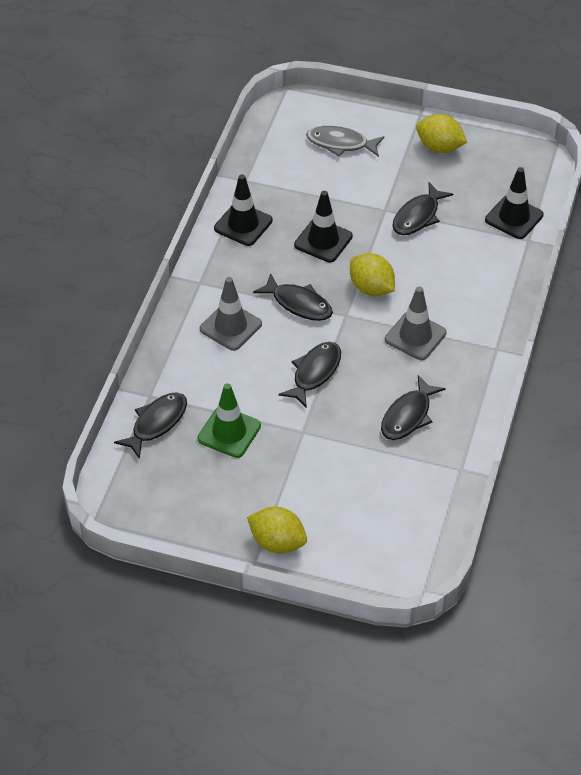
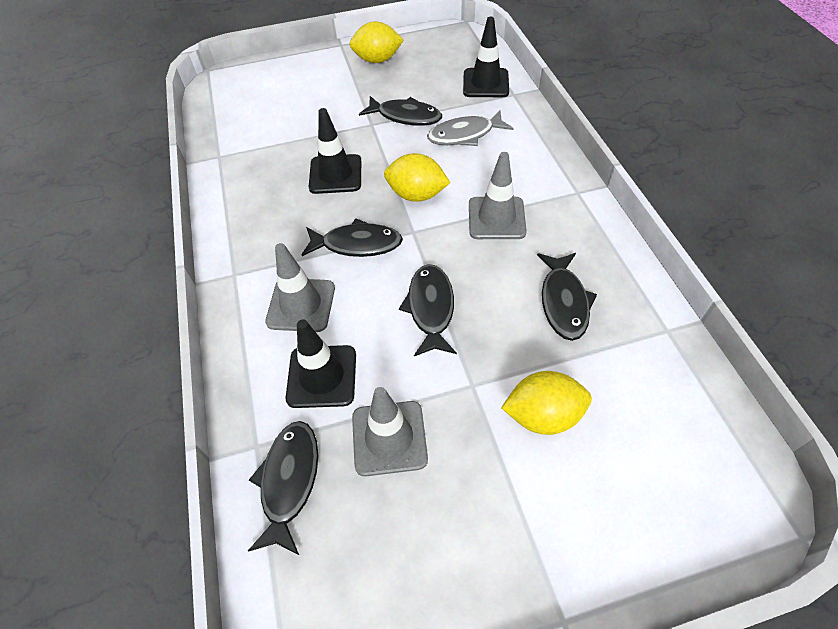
camera: 30 degrees left, 5 degrees up
green traffic cone [198,383,261,458] -> grey traffic cone [352,387,428,476]
black traffic cone [214,174,273,246] -> black traffic cone moved to [286,320,356,408]
yellow lemon [247,507,307,554] -> yellow lemon moved to [501,371,592,435]
grey fish [306,126,385,157] -> grey fish moved to [427,110,513,146]
black fish [392,182,453,235] -> black fish turned 75 degrees counterclockwise [359,96,442,126]

